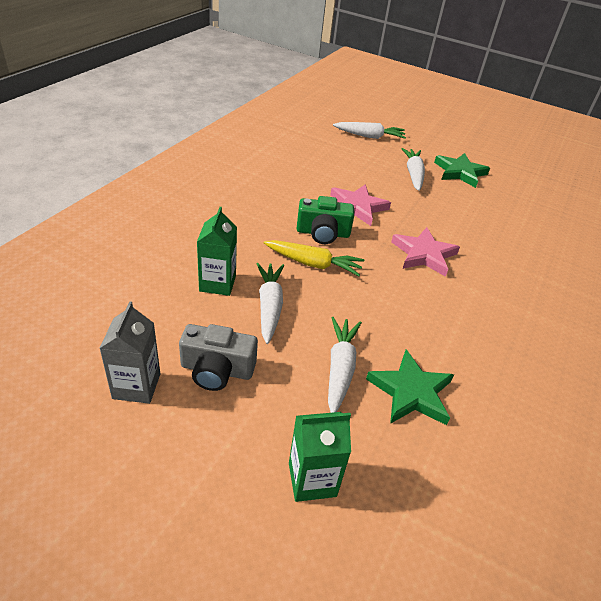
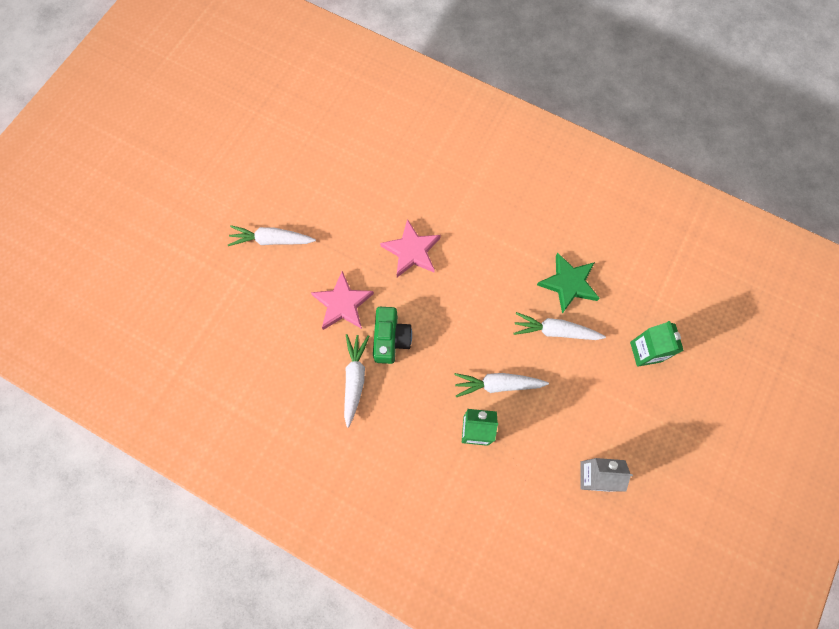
camera: 85 degrees left, 30 degrees up
grey camera [179,324,258,391] -> none
yellow carrot [263,240,364,276] -> none
white carrot [333,122,406,139] -> white carrot moved to [344,334,369,427]
green star [434,153,490,188] -> none

